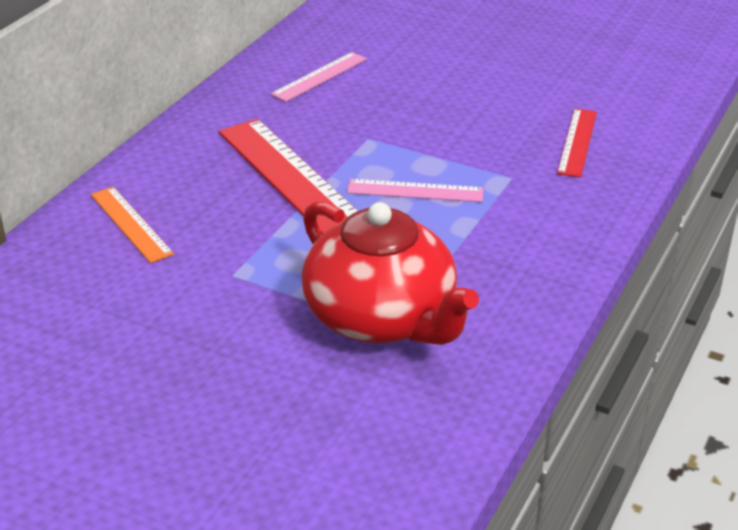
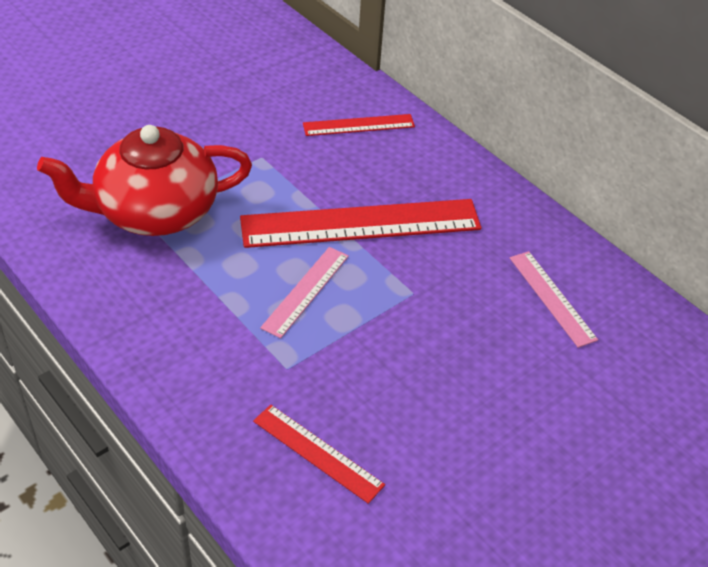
camera: 110 degrees right, 10 degrees up
orange ruler [91,187,174,263] -> red ruler [303,114,415,136]

